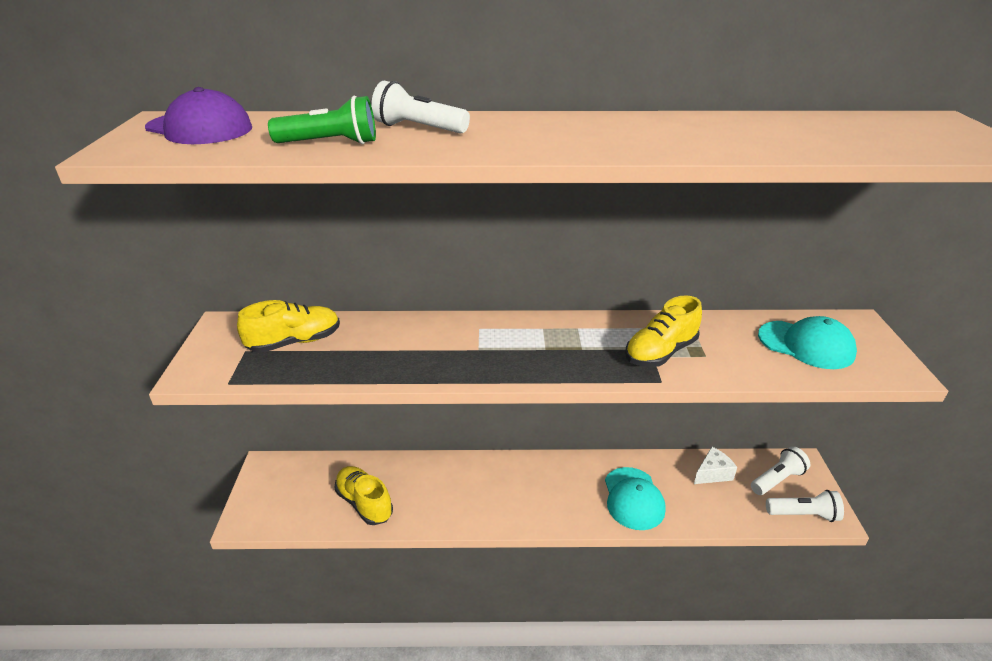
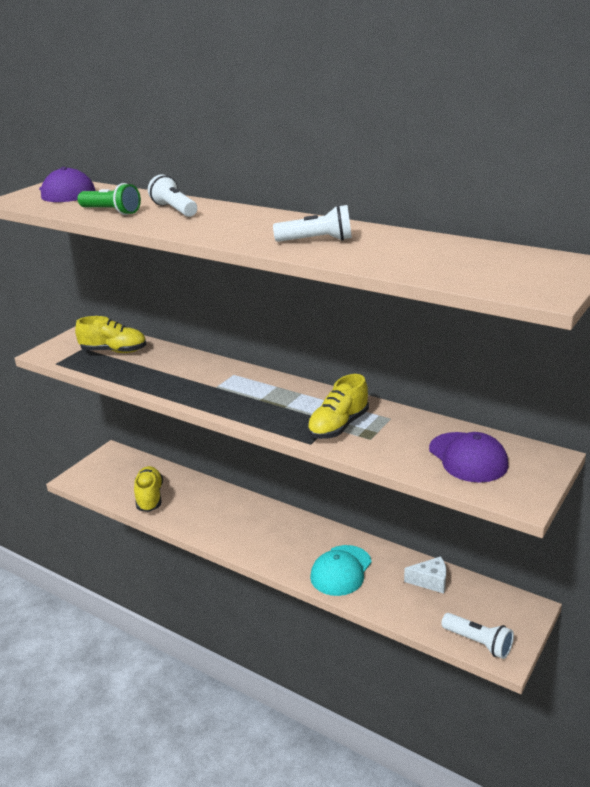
camera: 35 degrees right, 5 degrees down
yellow shoe [625,295,702,367] -> yellow shoe turned 45 degrees counterclockwise [307,374,369,439]
white flashlight [751,446,810,495] -> white flashlight moved to [273,205,352,242]
turquoise cap [758,316,857,369] -> purple cap [429,432,509,482]

